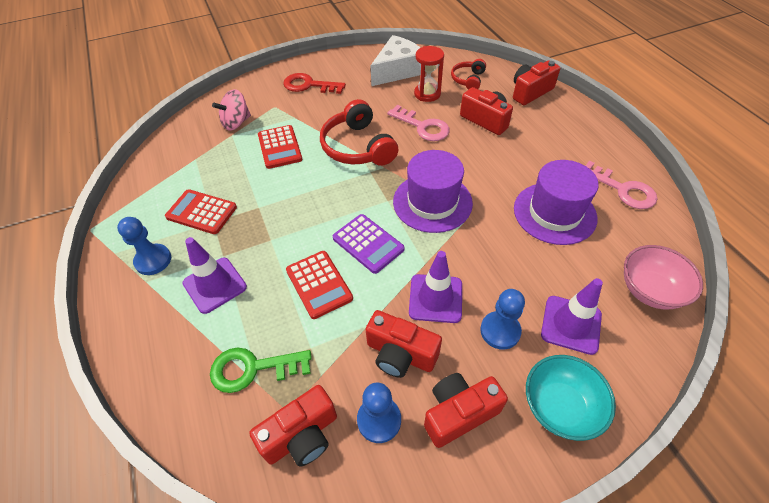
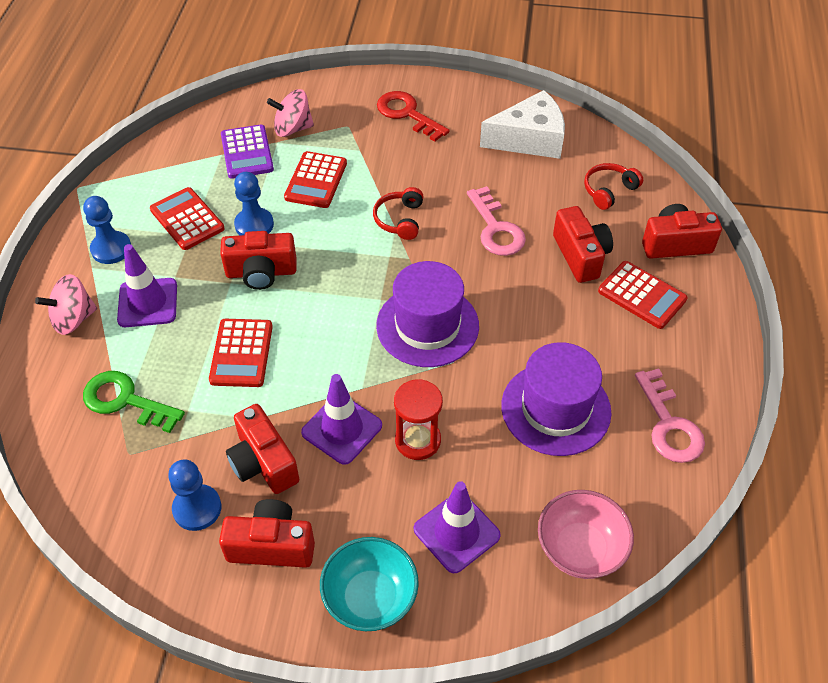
camera: 30 degrees right, 0 degrees up
red camera [249,385,337,467] -> red camera moved to [220,231,297,290]
red headphones [320,99,398,166] -> red headphones [373,187,424,240], size x0.56
purple calculator [333,214,404,274] -> purple calculator moved to [221,125,274,179]
red hourglass [414,46,444,102] -> red hourglass moved to [394,379,443,460]
blue pawn [480,289,525,350] -> blue pawn moved to [234,172,274,235]
none -> pink spinning top [35,274,97,335]
none -> red calculator [598,261,688,329]

